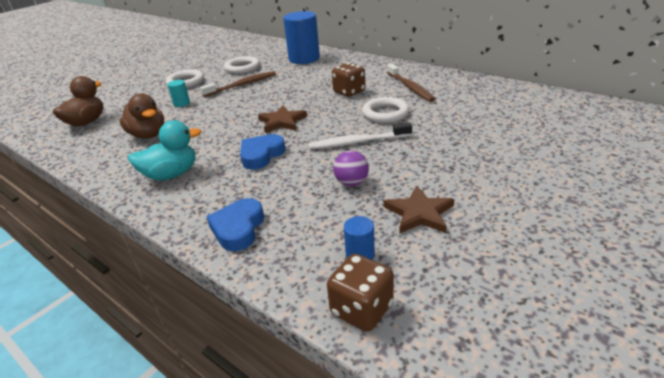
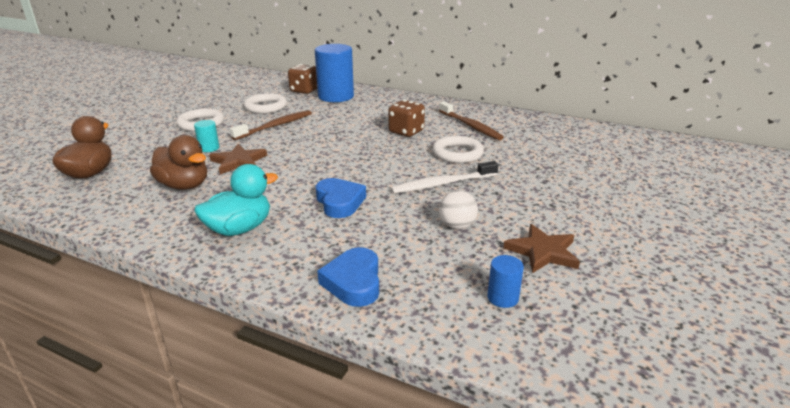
camera: 15 degrees left, 5 degrees down
blue heart [240,134,285,170] -> blue heart turned 135 degrees clockwise [316,178,366,218]
brown star [258,105,307,133] -> brown star moved to [209,144,267,174]
brown dice [327,254,394,332] -> brown dice moved to [288,64,317,94]
purple ball [333,151,369,186] -> white ball [439,190,478,229]

